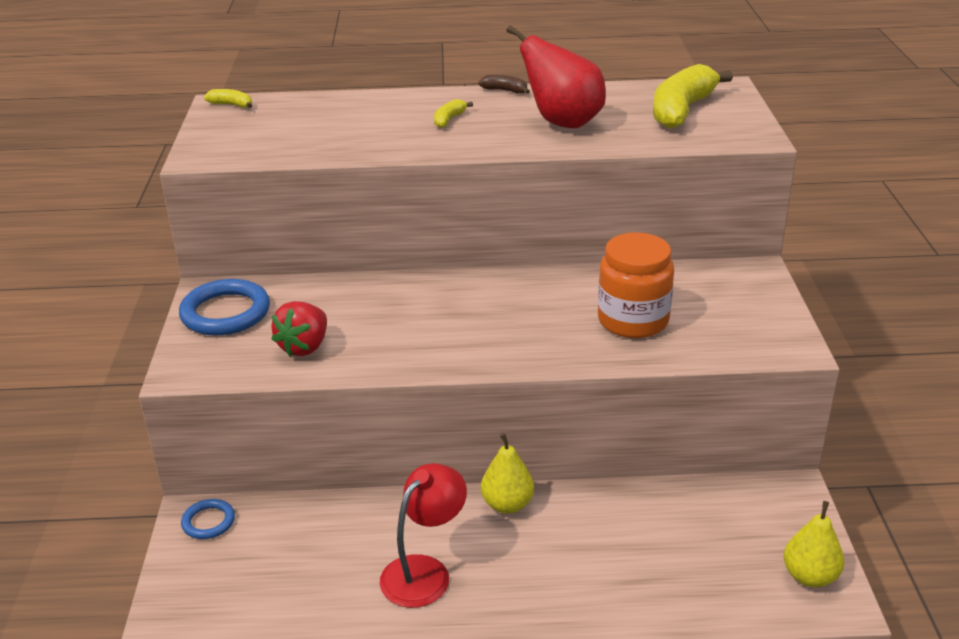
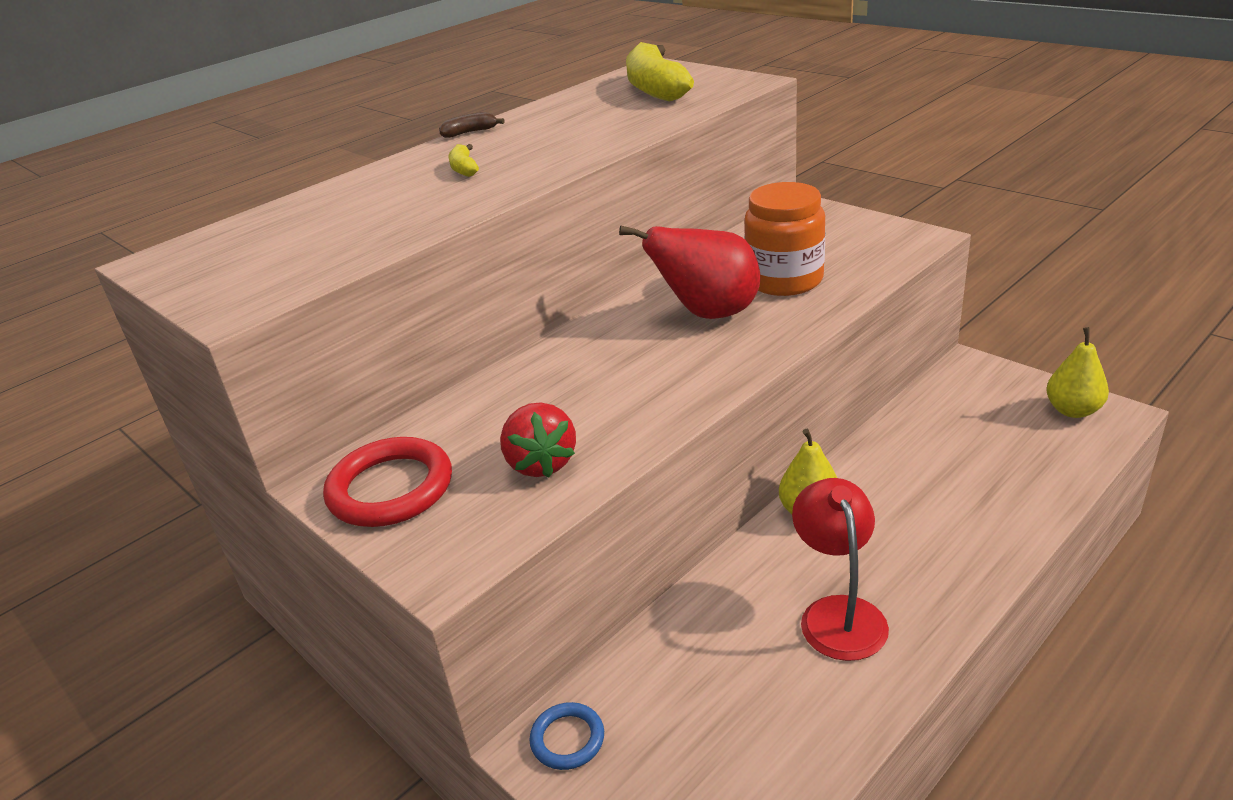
camera: 40 degrees left, 0 degrees up
blue ring [179,279,270,335] -> red ring [323,437,452,527]
yellow banana [204,89,252,108] -> none
red pear [507,25,606,128] -> red pear moved to [619,225,760,319]

